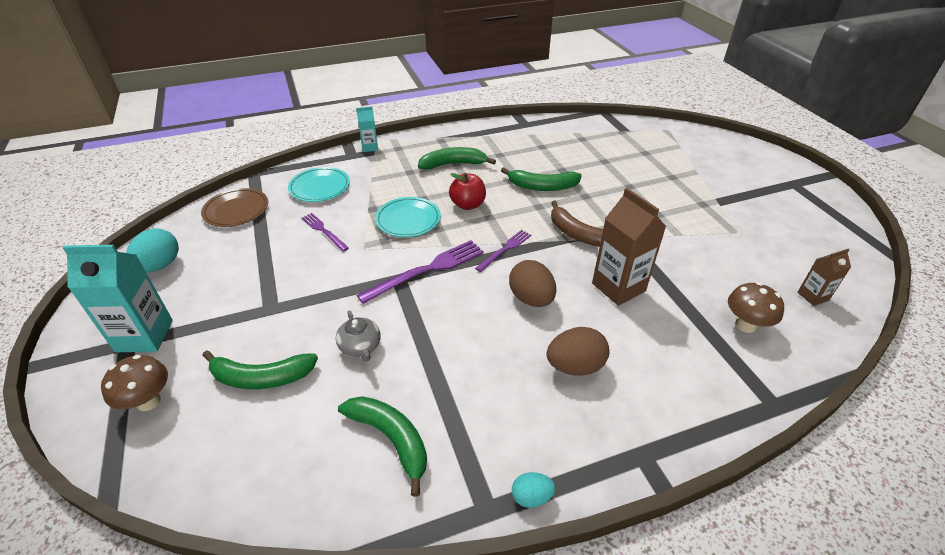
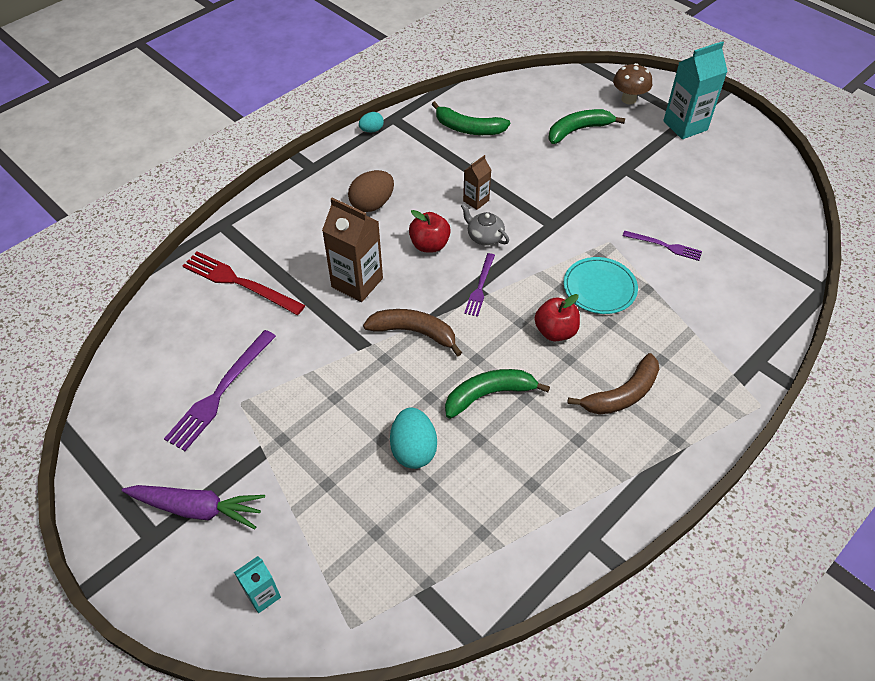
camera: 155 degrees right, 10 degrees up
turquoise egg [126,228,179,273] -> turquoise egg moved to [390,407,437,469]
brown plate [201,188,268,227] -> none
turquoise plate [288,167,350,202] -> none
grey teapot [336,310,381,362] -> grey teapot moved to [461,204,509,246]
turquoise carton [356,106,378,152] -> turquoise carton moved to [234,556,281,613]
purple fork [357,240,484,304] -> purple fork moved to [164,330,276,451]
green banana [418,147,496,170] -> brown banana [567,353,659,415]
brown egg [509,260,556,307] -> red apple [409,210,451,252]
brown mushroom [728,282,784,333] -> red fork [183,251,305,315]
brown carton [798,248,851,306] -> brown carton moved to [463,155,491,210]
none -> purple carrot [122,485,265,529]

